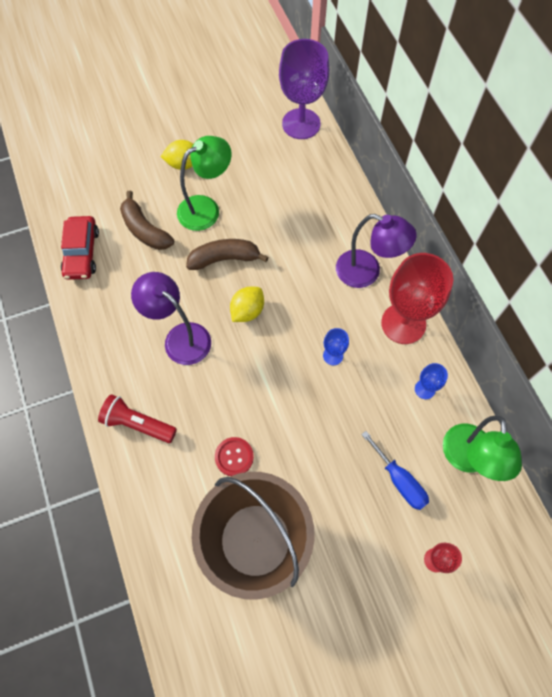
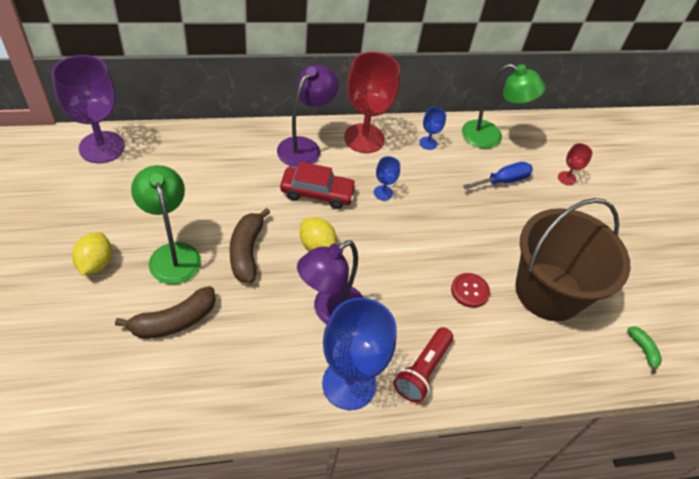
camera: 85 degrees left, 15 degrees down
red car [61,216,99,280] -> red car moved to [280,162,357,209]
none -> blue goblet [322,298,397,410]
none -> green banana [628,327,662,374]

